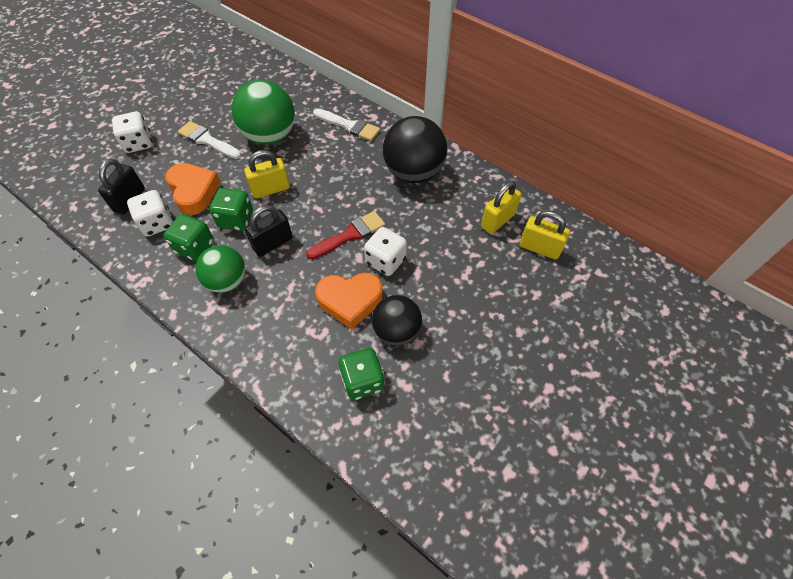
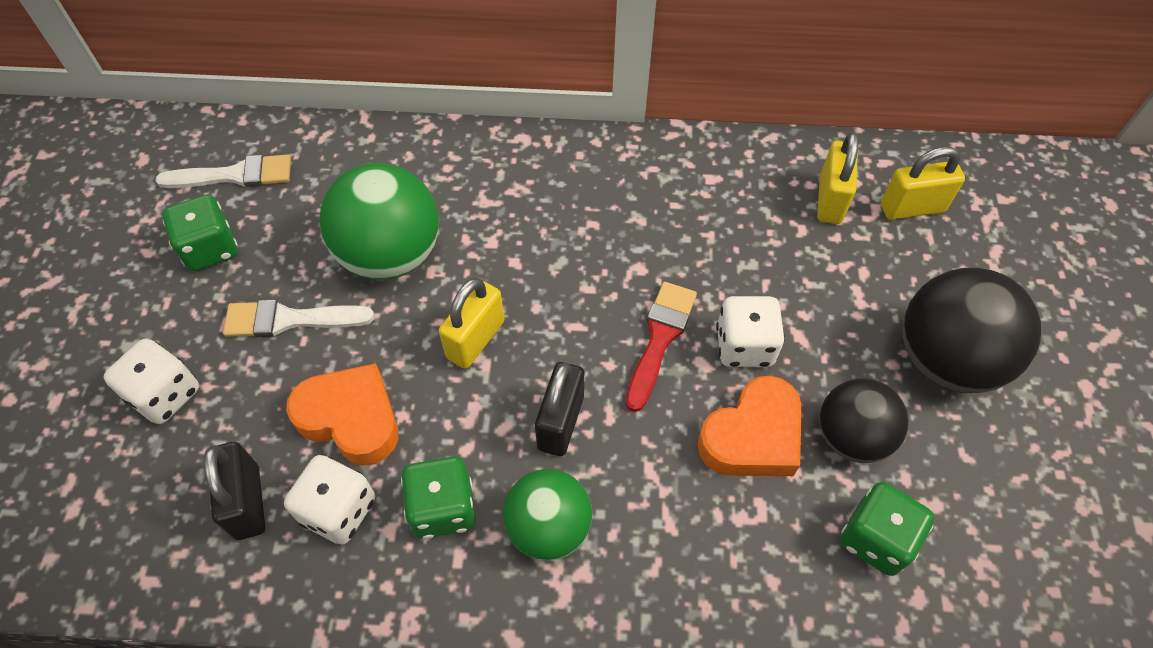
camera: 35 degrees left, 0 degrees up
green dice [210,188,253,231] -> green dice moved to [162,195,238,271]
white brush [313,108,380,141] -> white brush moved to [155,154,291,188]
black ball [383,116,448,183] -> black ball moved to [902,268,1041,393]

